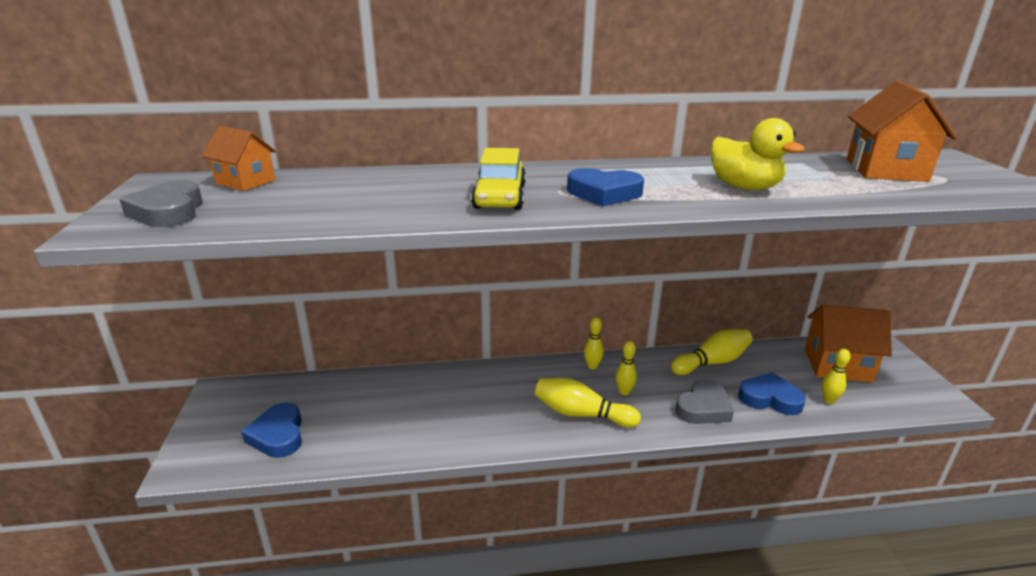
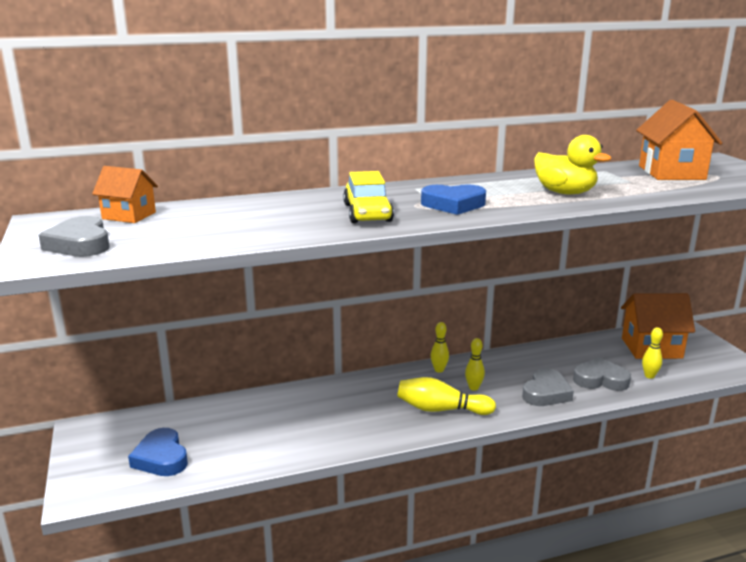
camera: 10 degrees left, 5 degrees down
yellow bowling pin [671,329,753,375] -> none
blue heart [738,372,806,415] -> grey heart [573,357,631,391]

